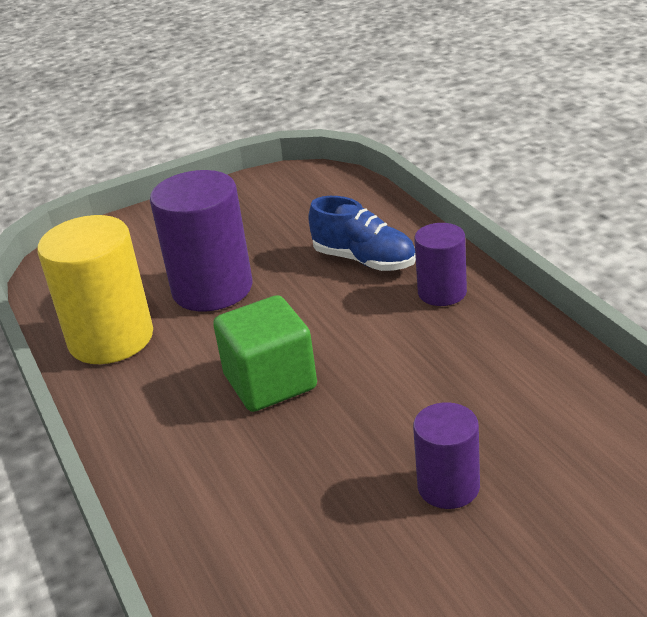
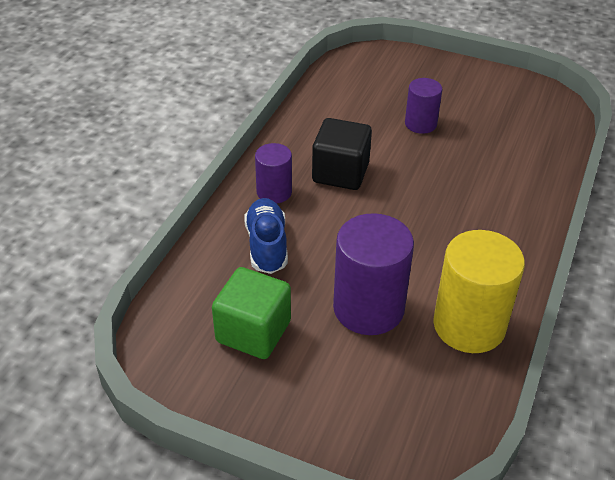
camera: 135 degrees left, 10 degrees up
green cube [213,295,317,412] -> green cube moved to [212,267,291,359]
none -> black cube [312,118,372,190]

